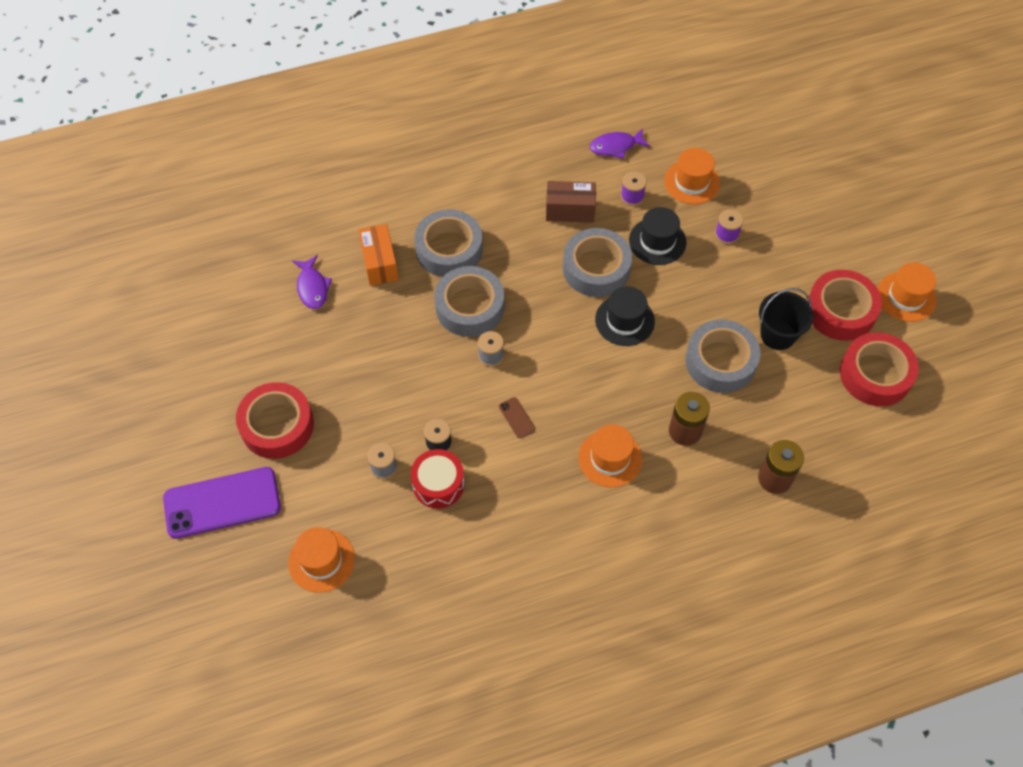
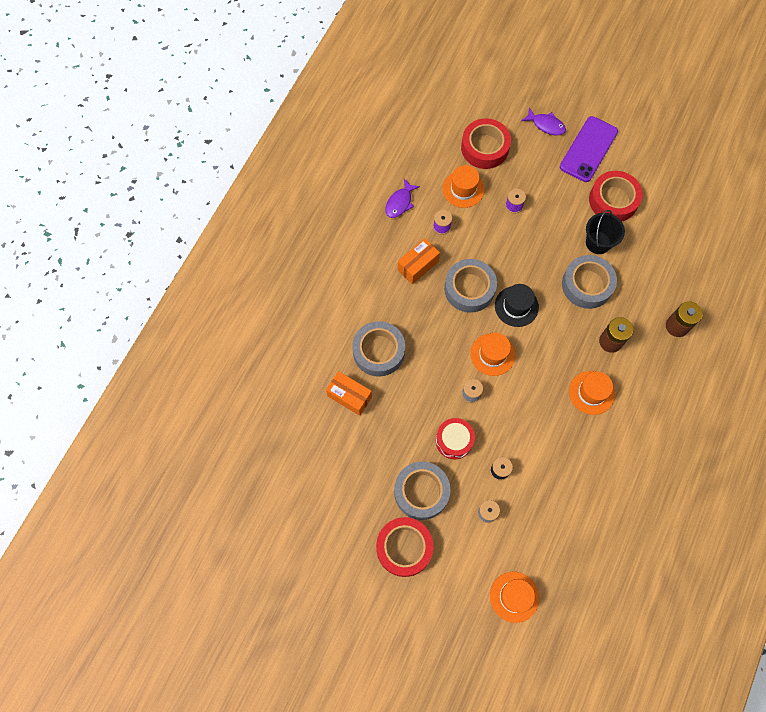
camera: 45 degrees left, 10 degrees up
purple phone [163,467,281,539] -> purple phone moved to [560,116,618,182]
purple fish [292,255,332,309] -> purple fish moved to [521,107,566,135]
red drum [411,449,465,508] -> red drum moved to [436,418,475,459]
grey tape [434,266,504,337] -> grey tape moved to [394,462,451,520]
brown phone [499,397,535,438] -> none
brown box [546,181,596,223] -> orange box [398,238,440,284]
black hat [629,207,686,265] -> none
red tape [840,332,919,406] -> red tape moved to [461,118,511,169]
orange hat [877,262,937,322] -> orange hat moved to [470,333,515,376]

